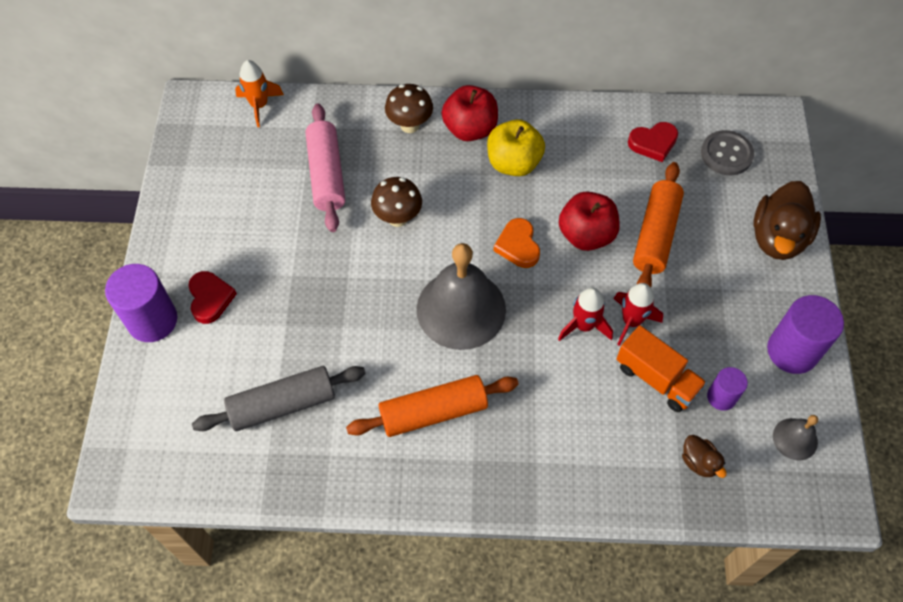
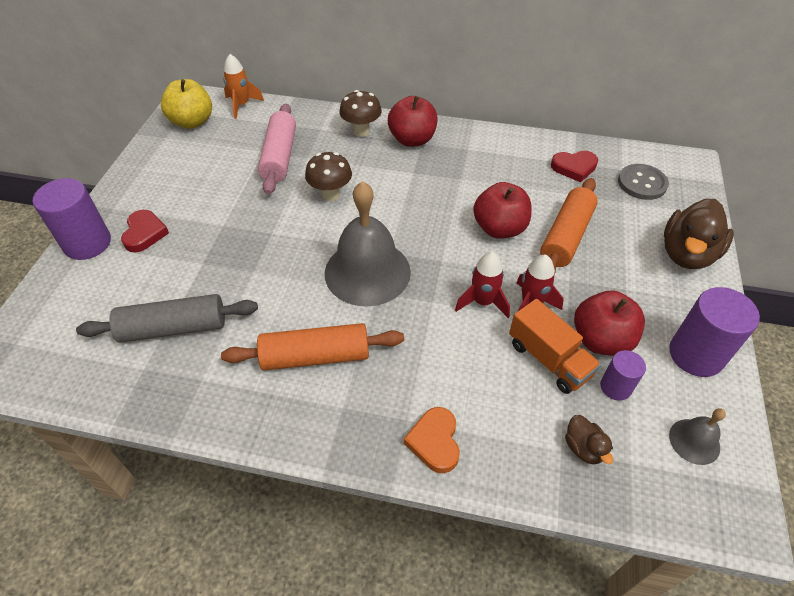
camera: 10 degrees right, 10 degrees down
yellow apple [487,119,545,176] -> yellow apple moved to [161,79,212,129]
orange heart [493,218,540,268] -> orange heart moved to [404,407,460,473]
none -> red apple [574,291,645,356]

